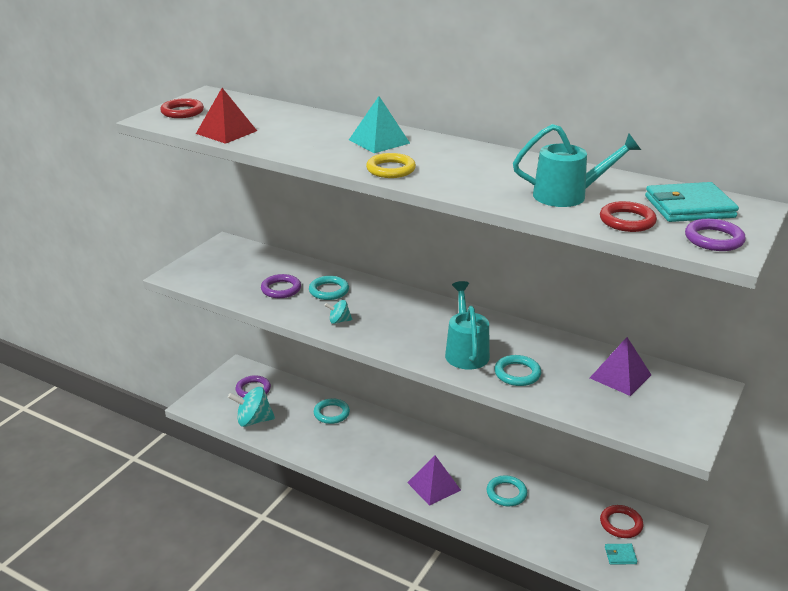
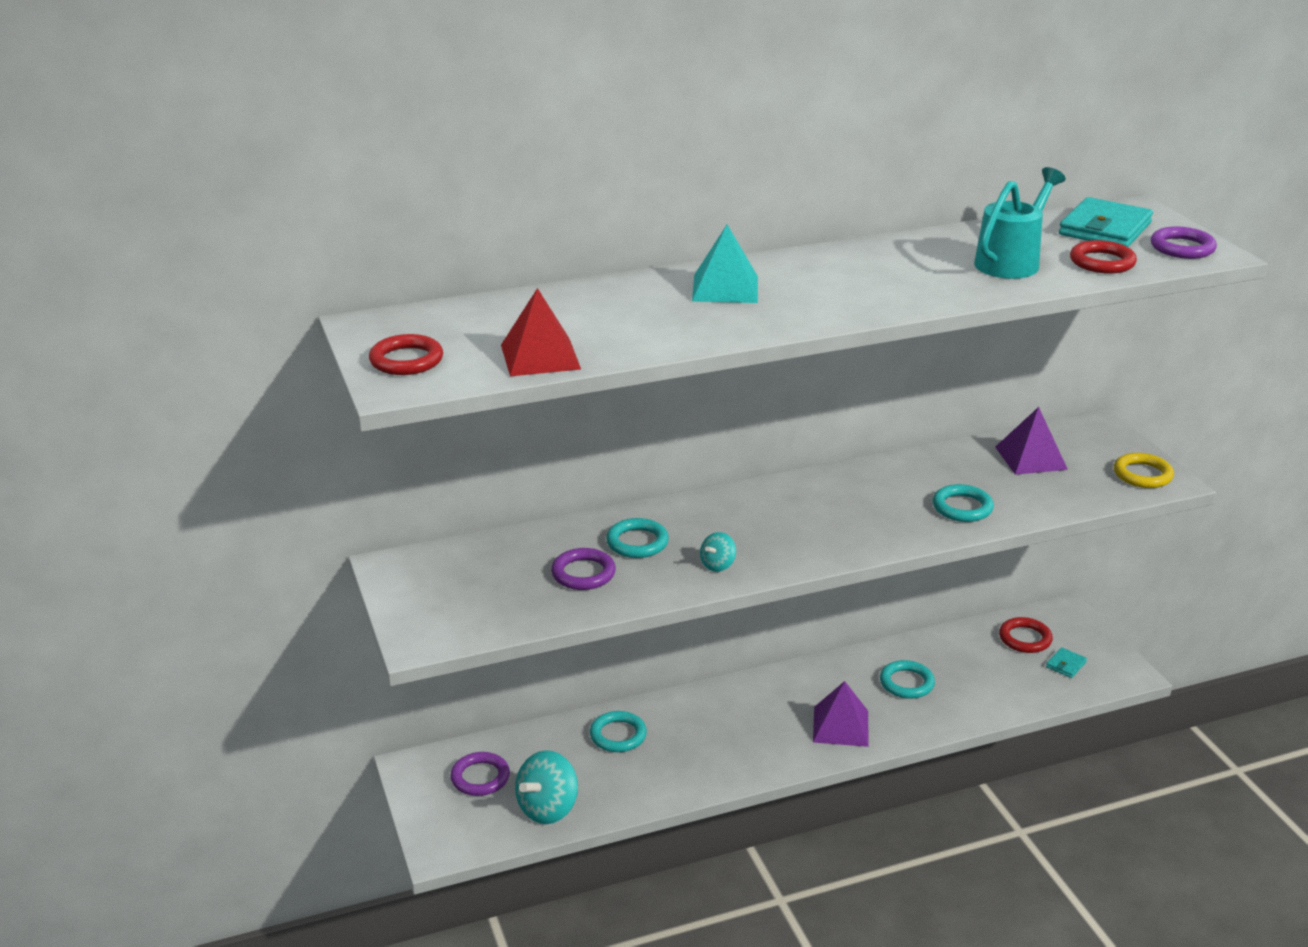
camera: 50 degrees left, 0 degrees up
yellow ring [366,153,416,178] -> yellow ring moved to [1114,453,1174,488]
turquoise watering can [445,281,490,370] -> none

